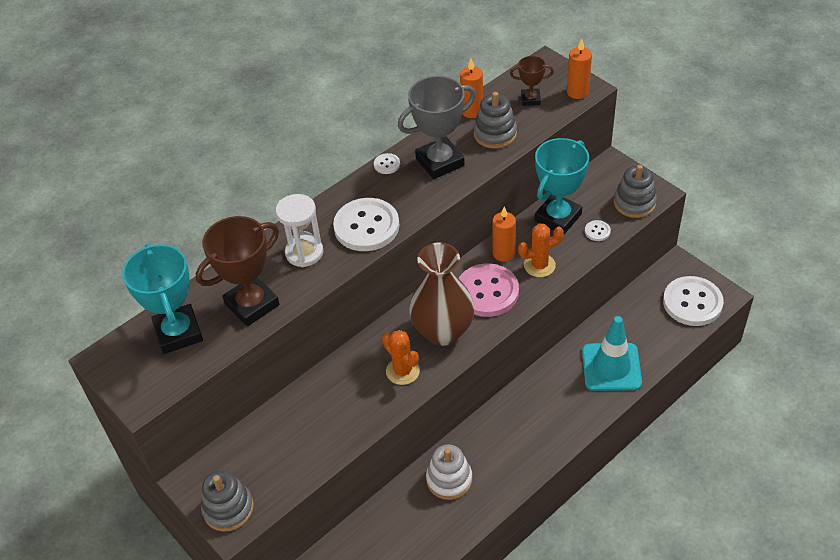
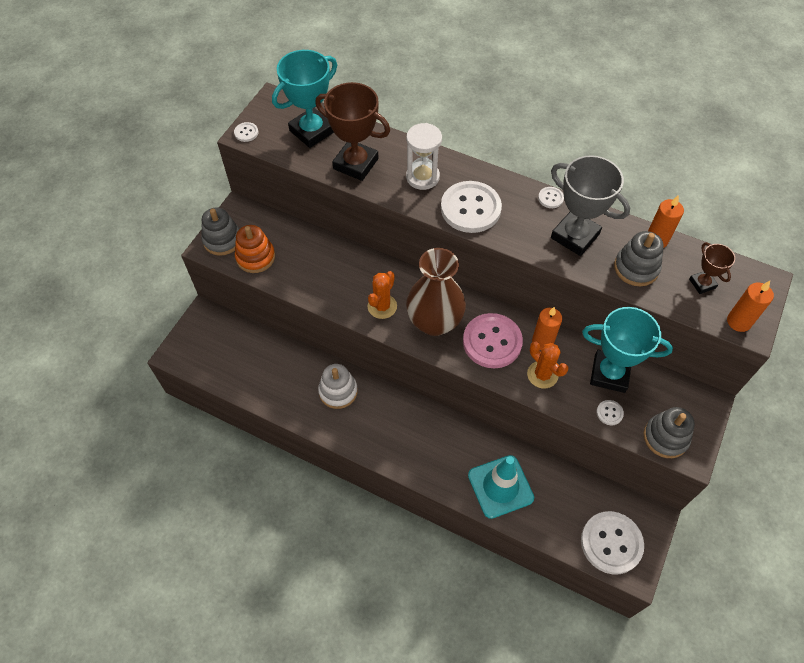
camera: 65 degrees right, 10 degrees up
none -> white button [234,122,258,142]
none -> orange stacking toy [235,225,275,273]

